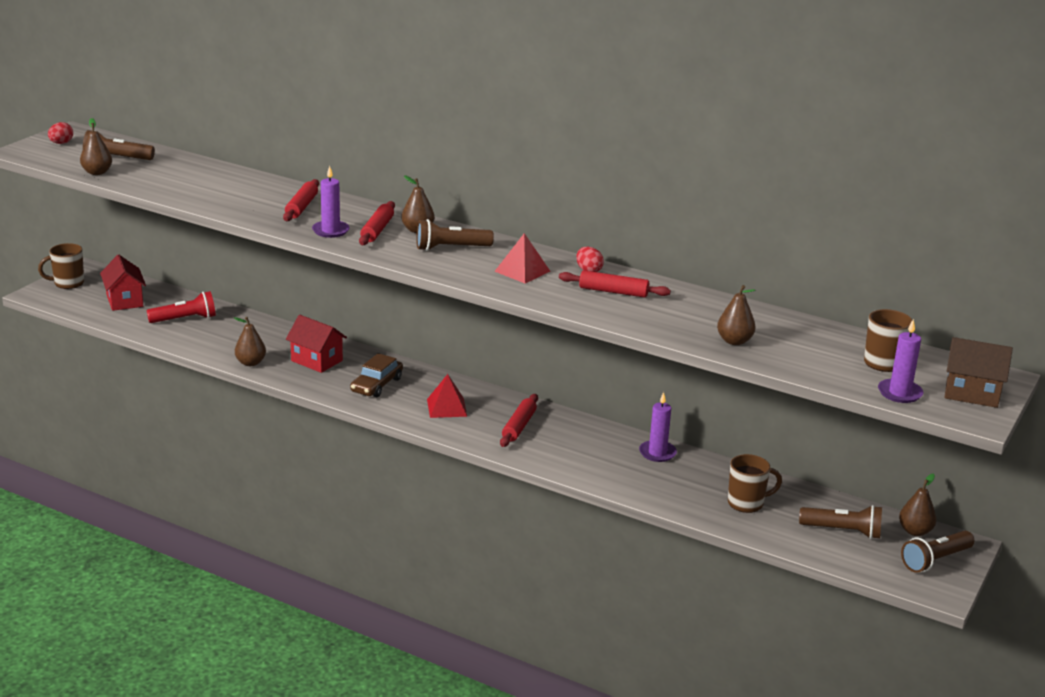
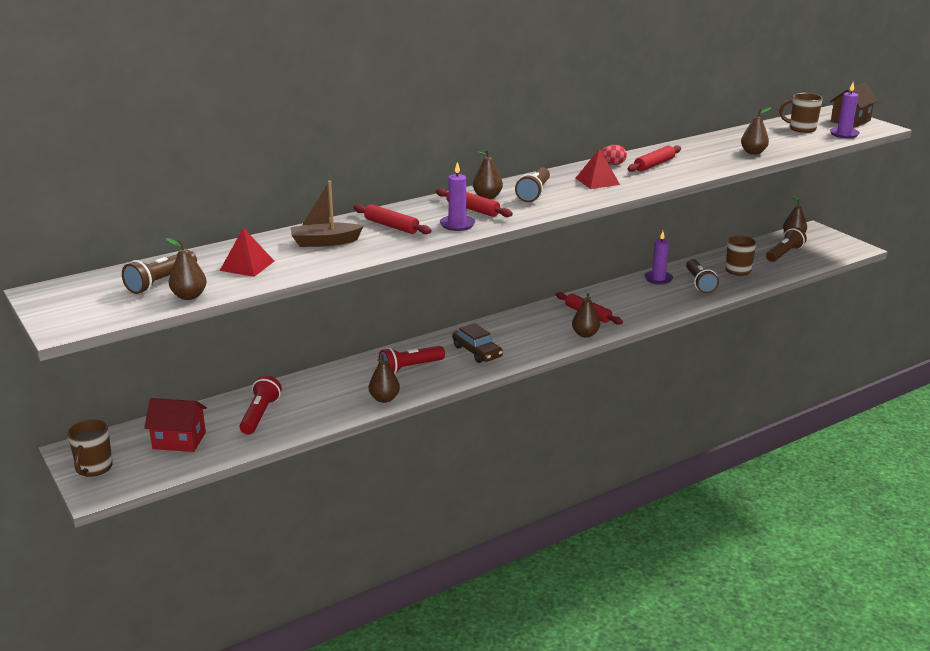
camera: 60 degrees left, 0 degrees up
red egg [48,122,73,144] -> none
red house [286,315,347,373] -> red flashlight [379,346,445,374]
red pyramid [427,374,467,418] -> red pyramid moved to [220,228,274,277]
brown flashlight [901,531,974,573] -> brown flashlight moved to [686,259,719,293]
none -> brown boat [291,181,364,247]
none -> brown pear [572,293,600,338]

